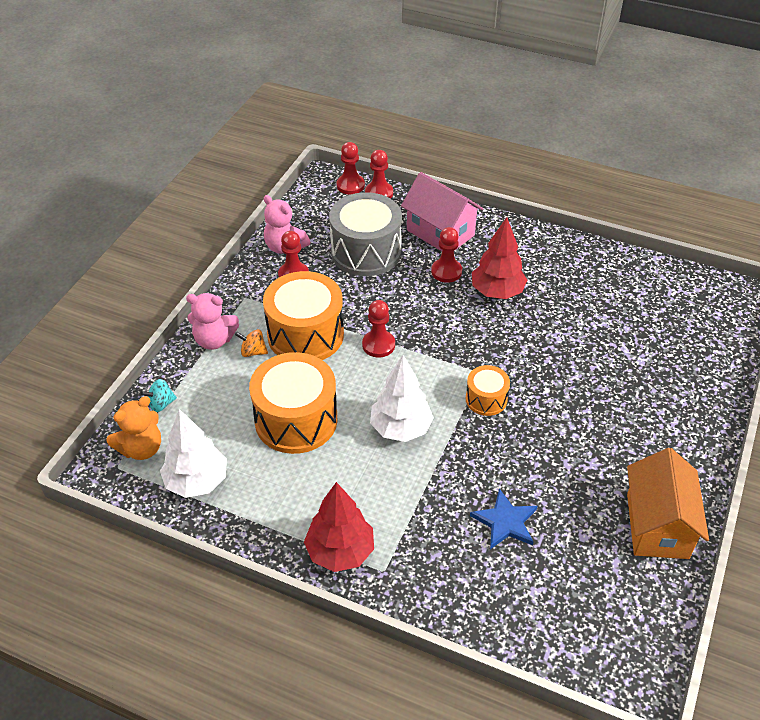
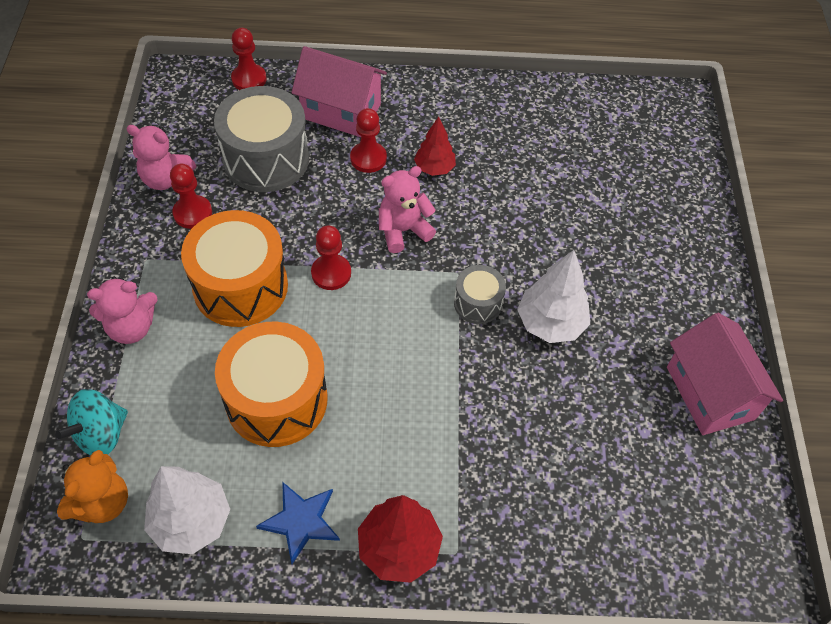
camera: 25 degrees left, 10 degrees up
turquoise spinning top [141,379,177,412] -> turquoise spinning top [55,389,128,455], size x1.61
orange spinning top [235,329,268,357] -> none
red pawn [337,142,365,195] -> none
white tree [370,355,434,442] -> white tree moved to [517,250,590,343]
orange drum [466,365,510,416] -> grey drum [454,265,506,324]
blue star [470,489,538,549] -> blue star moved to [256,482,340,564]
red tree [472,217,527,299] -> red tree [414,117,456,176], size x0.65
orange house [627,448,709,559] -> pink house [667,313,783,435]
none -> pink teddy bear [379,166,436,253]

